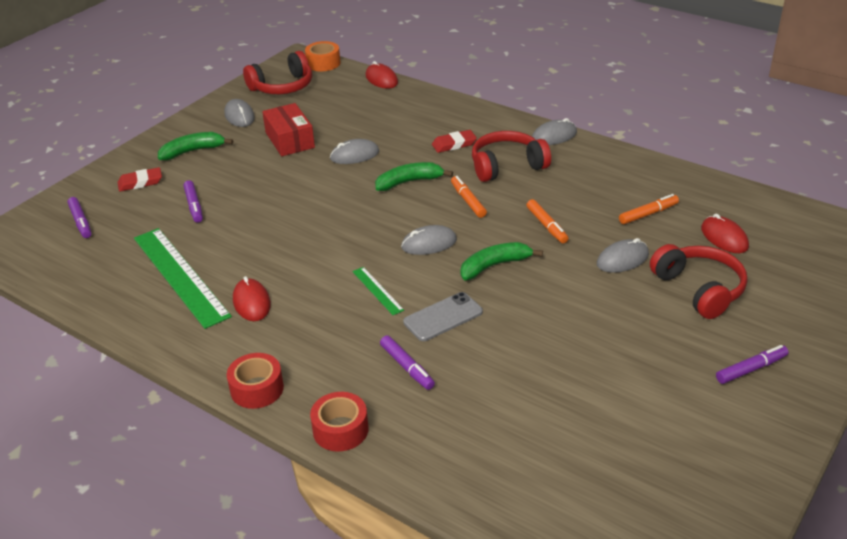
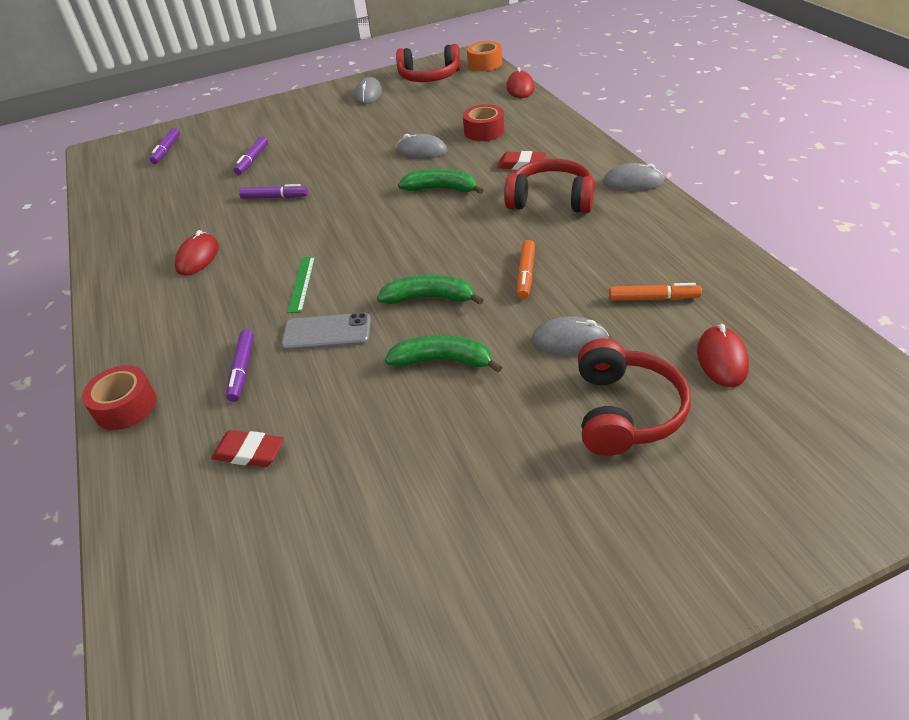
camera: 35 degrees right, 5 degrees up
red eraser [117,167,162,192] -> red eraser moved to [211,430,284,467]
green ruler [134,228,232,329] -> none
green banana [158,132,233,160] -> green banana moved to [385,335,502,373]
red tape [227,353,284,409] -> red tape moved to [463,104,504,141]
red box [262,103,315,156] -> none
grey mouse [401,225,457,255] -> none
orange marker [451,176,487,218] -> none
purple marker [716,345,788,384] -> purple marker moved to [239,184,308,199]

